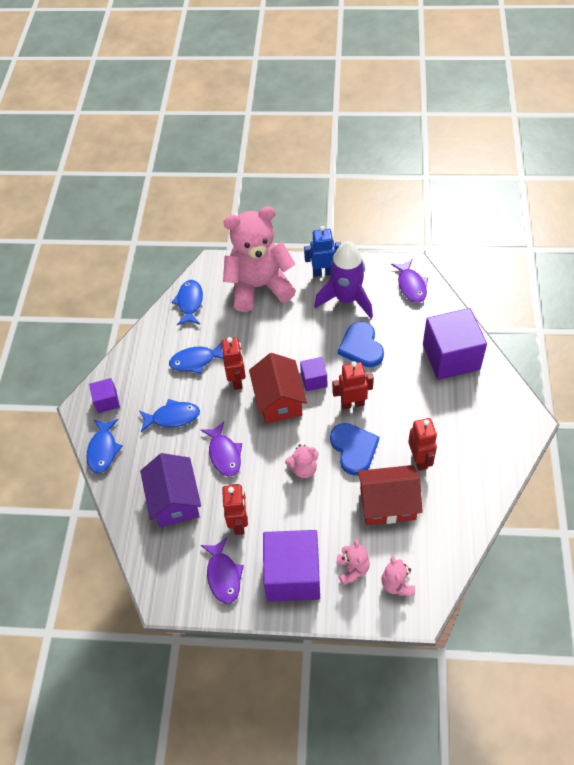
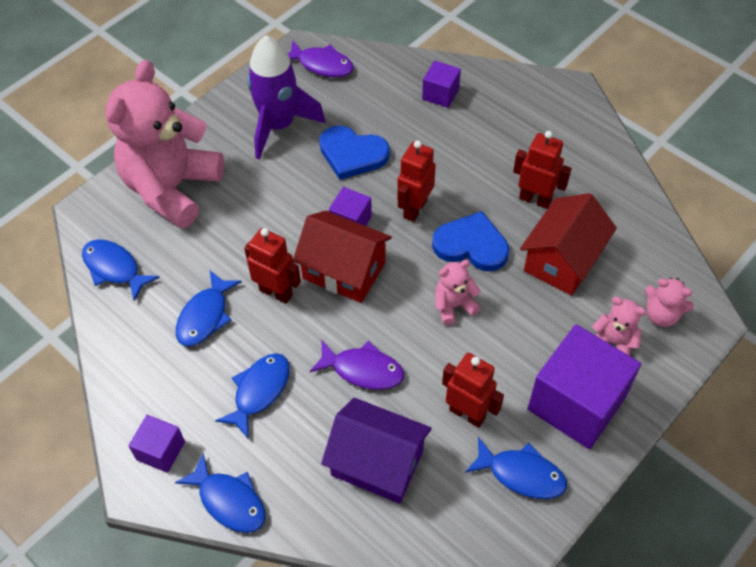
camera: 55 degrees left, 0 degrees up
purple fish [201,537,244,604] -> blue fish [465,437,567,499]
pink teddy bear [285,444,319,478] -> pink teddy bear turned 135 degrees counterclockwise [435,260,481,325]
blue robot [304,226,341,277] -> none
purple cube [423,308,487,380] -> purple cube [422,60,461,108], size x0.49

